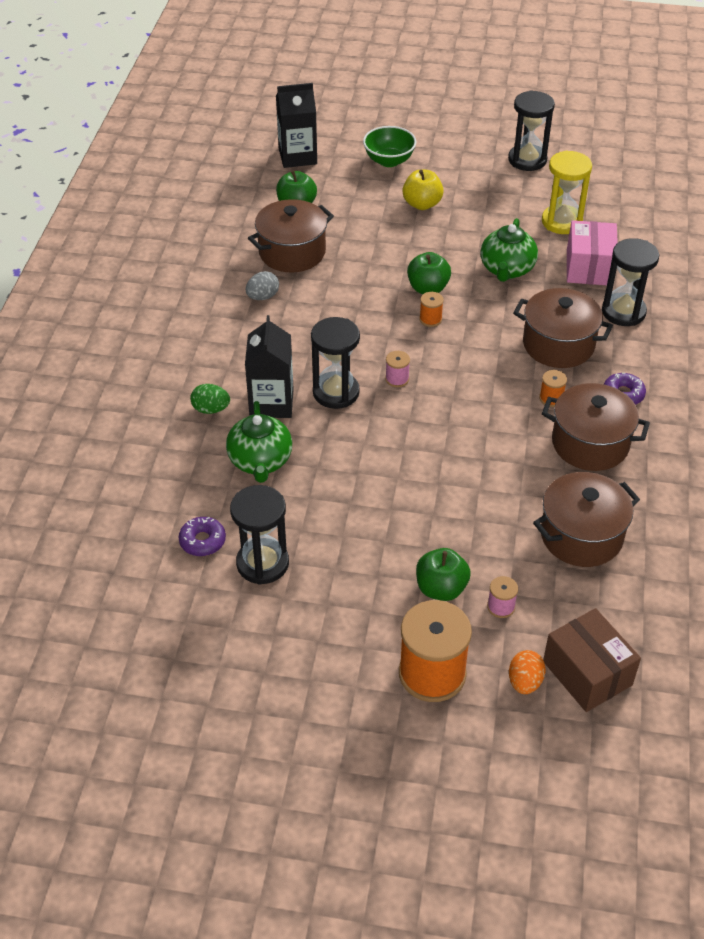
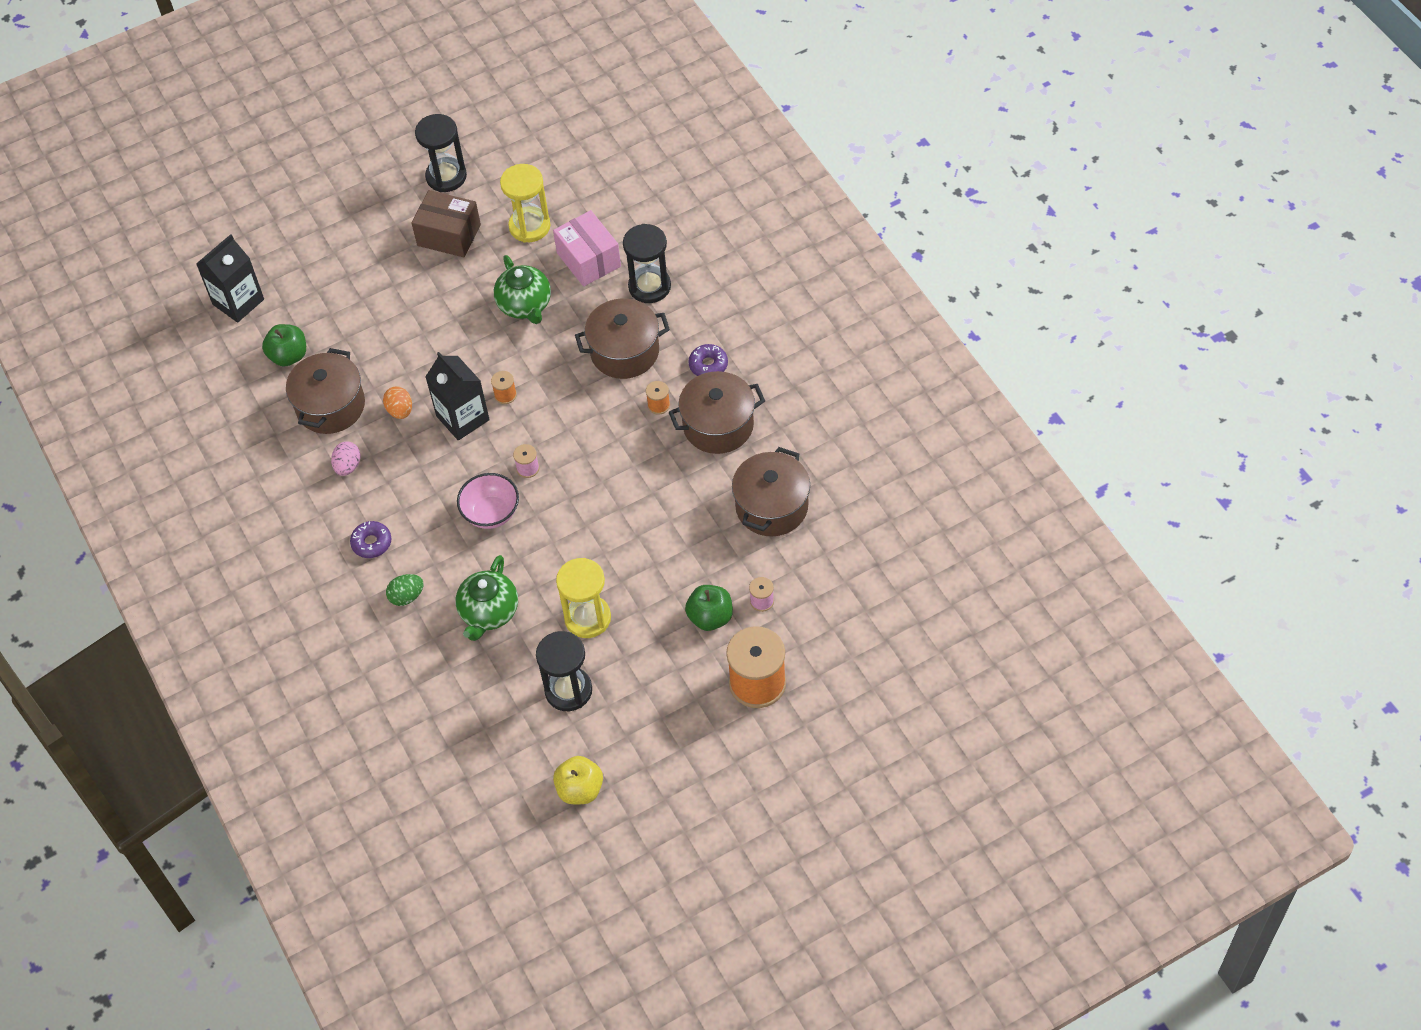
camera: 35 degrees left, 10 degrees up
purple donut [179,517,226,556] -> purple donut moved to [350,521,391,558]
green teapot [226,401,292,483] -> green teapot turned 60 degrees clockwise [456,555,518,641]
grey egg [245,271,279,300] -> pink egg [331,441,361,476]
black carton [245,315,294,418] -> black carton moved to [425,352,490,440]
black hourglass [311,317,360,409] -> pink bowl [457,473,519,529]
green bowl [363,126,416,167] -> none
yellow apple [402,170,444,210] -> yellow apple moved to [553,756,603,805]
green apple [407,252,451,294] -> none
orange egg [509,650,546,694] -> orange egg moved to [383,386,412,419]
brown box [543,608,641,712] -> brown box moved to [412,190,481,257]
none -> yellow hourglass [556,558,611,638]

